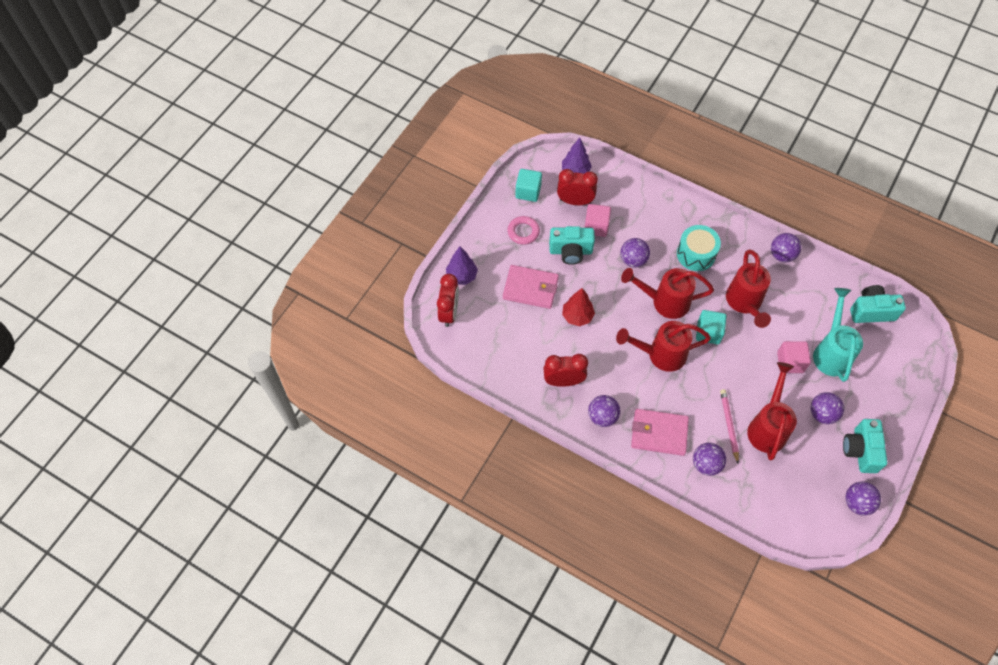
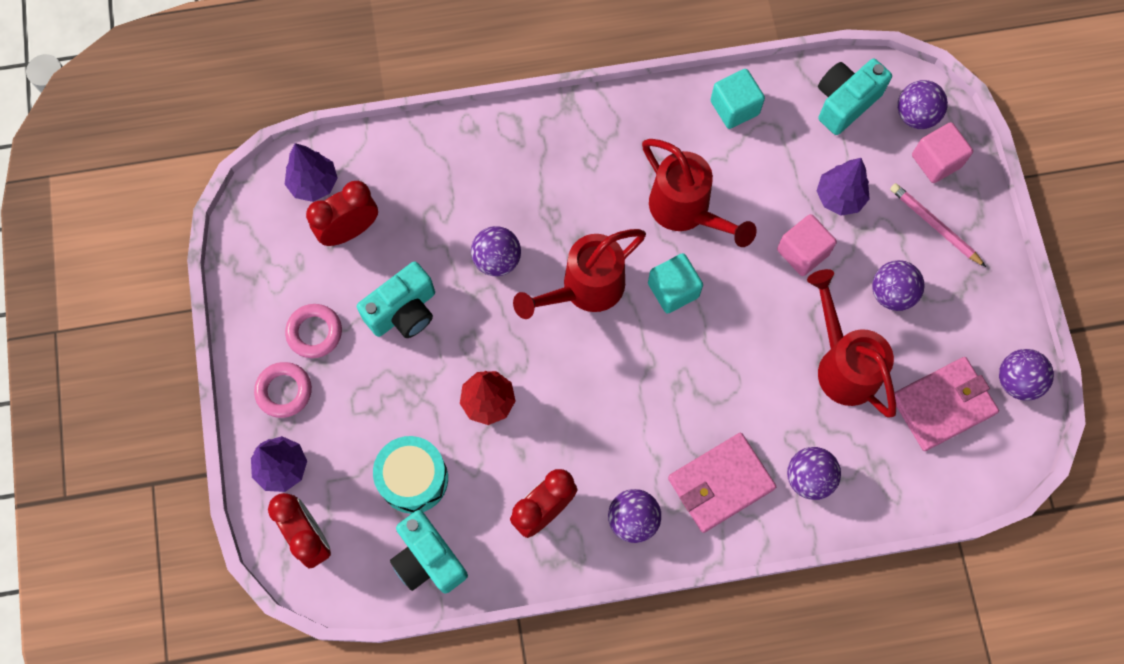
camera: 40 degrees left, 10 degrees up
pink wallet [503,265,559,309] -> pink wallet moved to [894,357,999,451]
turquoise cube [515,169,542,202] -> turquoise cube moved to [711,69,765,129]
pink cube [585,204,611,237] -> pink cube moved to [912,122,973,183]
red watering can [616,321,711,372] -> none
turquoise drum [677,225,721,271] -> turquoise drum moved to [373,436,448,514]
pink pencil [720,389,739,463] -> pink pencil moved to [890,183,986,267]
purple ball [771,233,801,262] -> purple ball moved to [897,80,948,129]
turquoise watering can [813,288,863,382] -> purple tree [817,158,870,216]
turquoise camera [843,419,887,473] -> turquoise camera moved to [390,510,468,594]
none -> pink ring [254,362,312,418]

